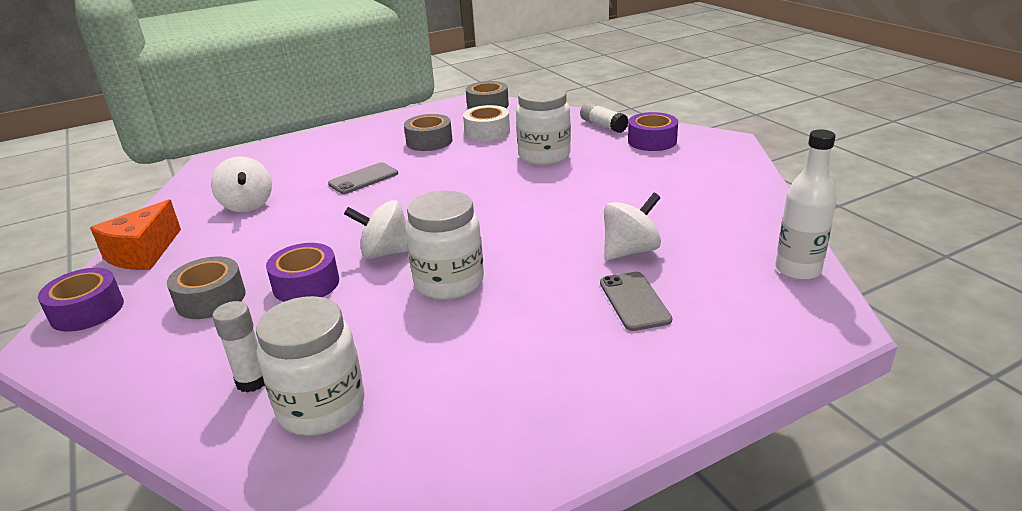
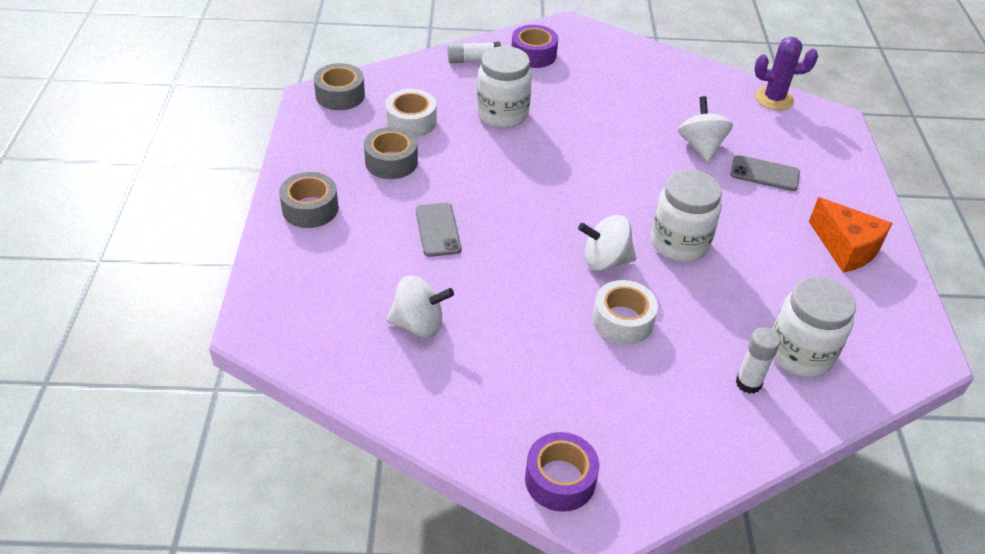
camera: 65 degrees left, 15 degrees up
orange cheese [90,199,181,270] -> orange cheese moved to [809,197,892,273]
grey tape [167,257,245,319] -> grey tape moved to [279,172,339,228]
purple tape [266,243,339,302] -> white tape [592,280,658,345]
white spinning top [344,200,408,259] -> white spinning top turned 60 degrees clockwise [578,215,636,271]
white bottle [775,129,837,280] -> purple cactus [754,37,818,110]

